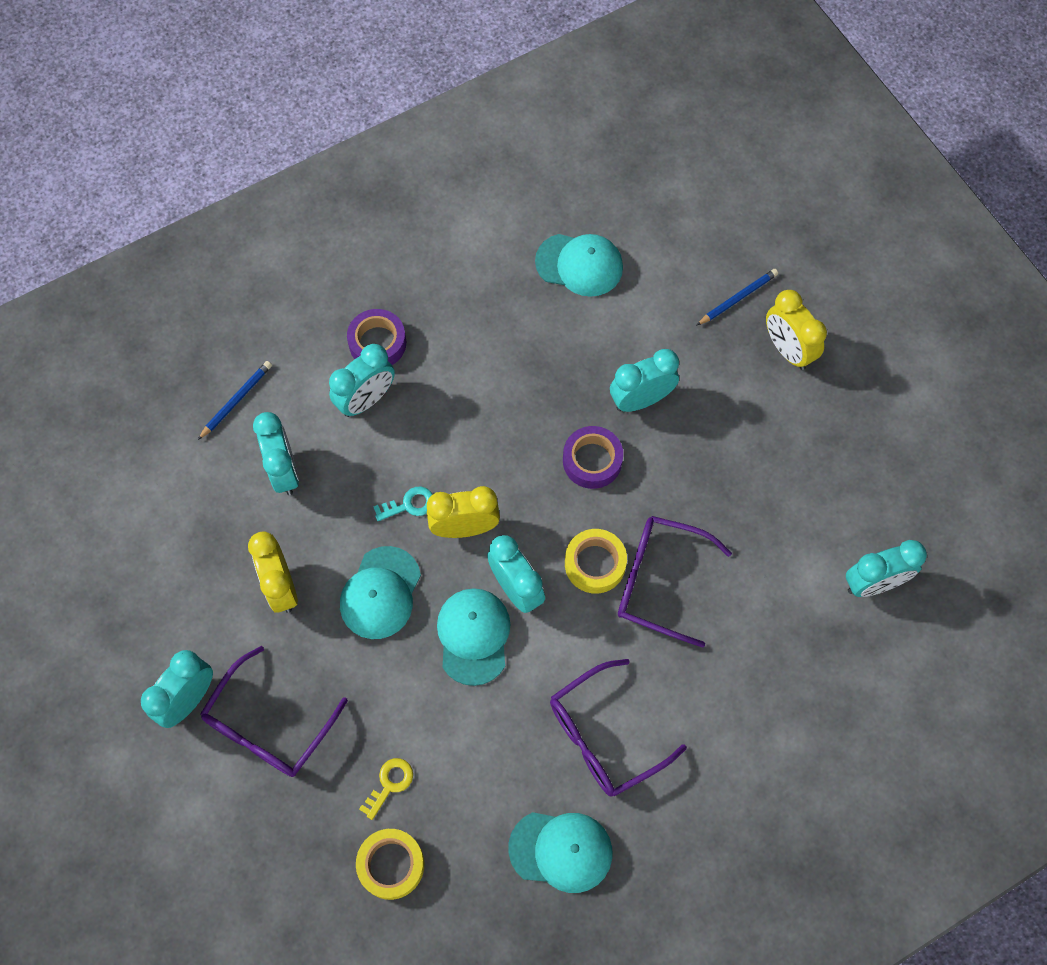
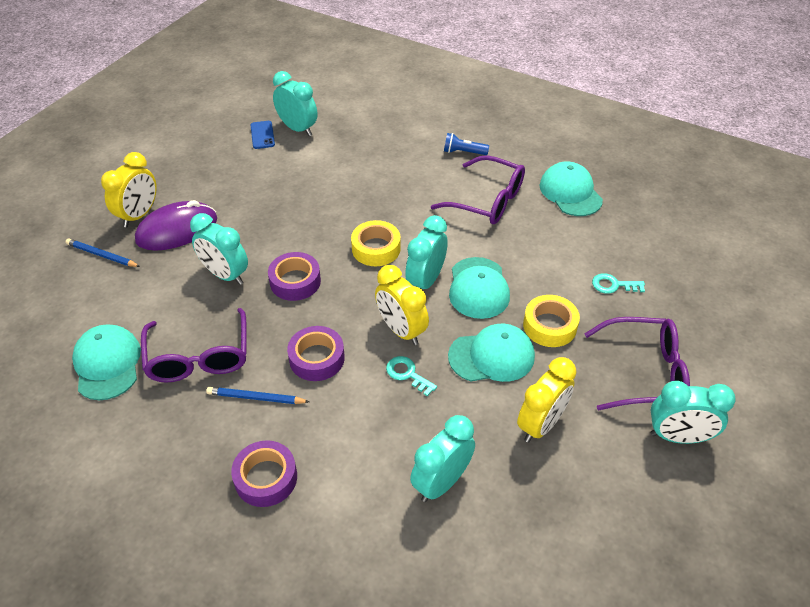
camera: 120 degrees left, 20 degrees down
blue pencil [198,361,272,440] -> blue pencil moved to [206,387,310,404]
turquoise clock [329,344,395,417] -> none
yellow tape [356,829,424,900] -> yellow tape moved to [523,295,580,347]
yellow key [359,758,413,820] -> turquoise key [592,273,645,294]
turquoise cap [437,588,511,686] -> turquoise cap turned 60 degrees counterclockwise [449,257,510,319]
purple glasses [618,516,732,648] -> purple glasses moved to [141,308,247,383]
none -> purple mouse [135,200,217,251]
none -> blue phone [251,121,275,149]
none -> purple tape [287,326,345,381]
none -> blue flashlight [444,133,489,155]

